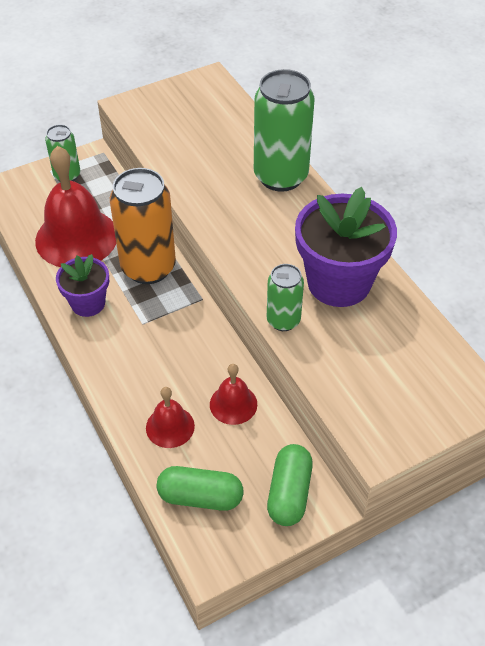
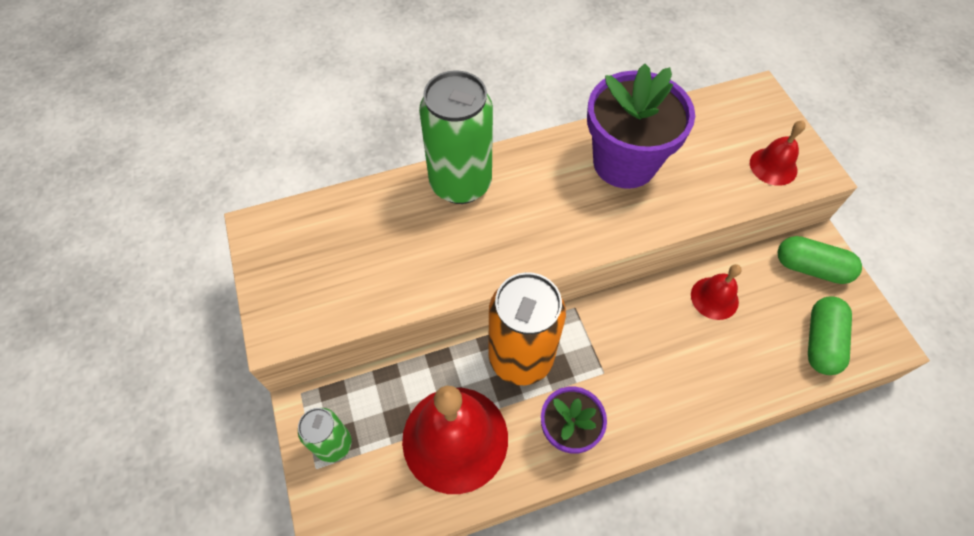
camera: 80 degrees left, 10 degrees up
red bell [146,387,195,448] -> red bell moved to [750,121,806,186]
green can [267,264,304,331] -> none

